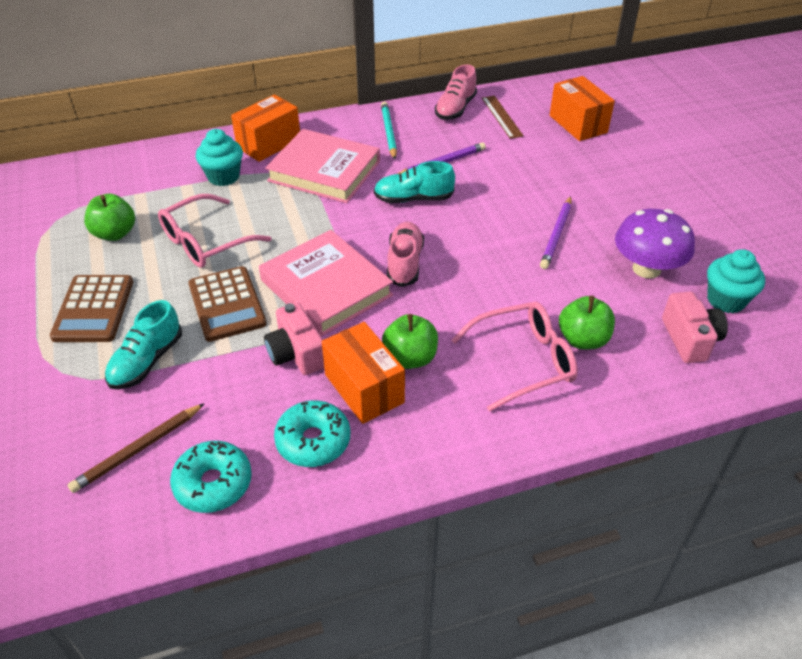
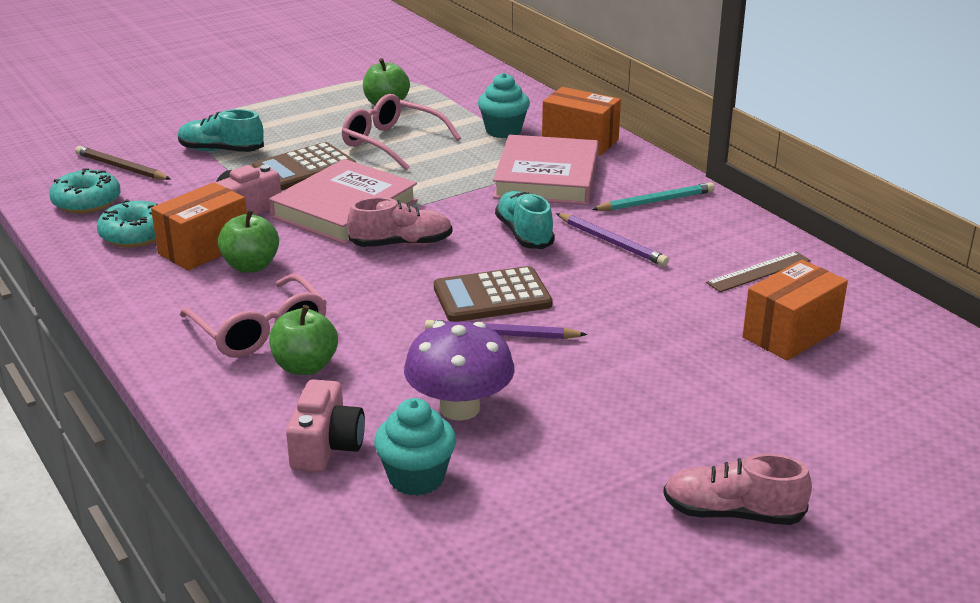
camera: 75 degrees right, 15 degrees down
brown calculator [50,275,133,342] -> brown calculator moved to [434,266,553,322]
pink shoe [435,65,477,120] -> pink shoe moved to [663,454,812,525]
pink camera [662,292,728,363] -> pink camera turned 60 degrees counterclockwise [286,379,365,472]

